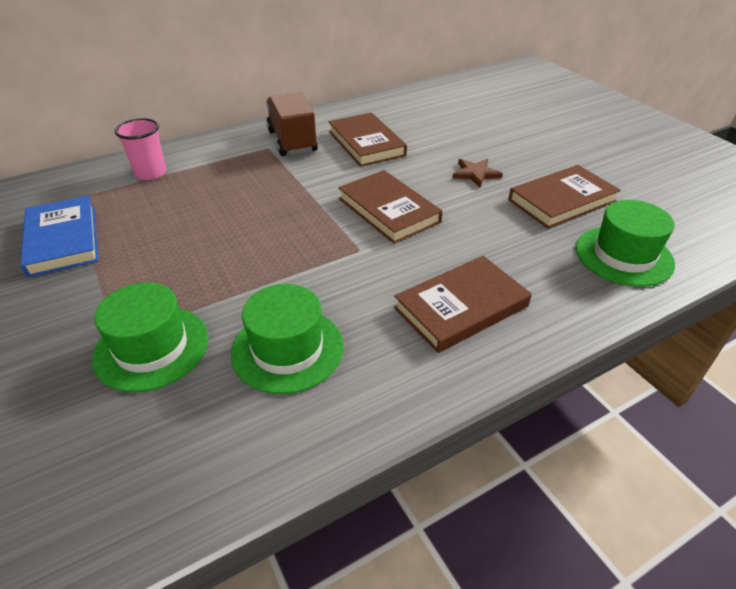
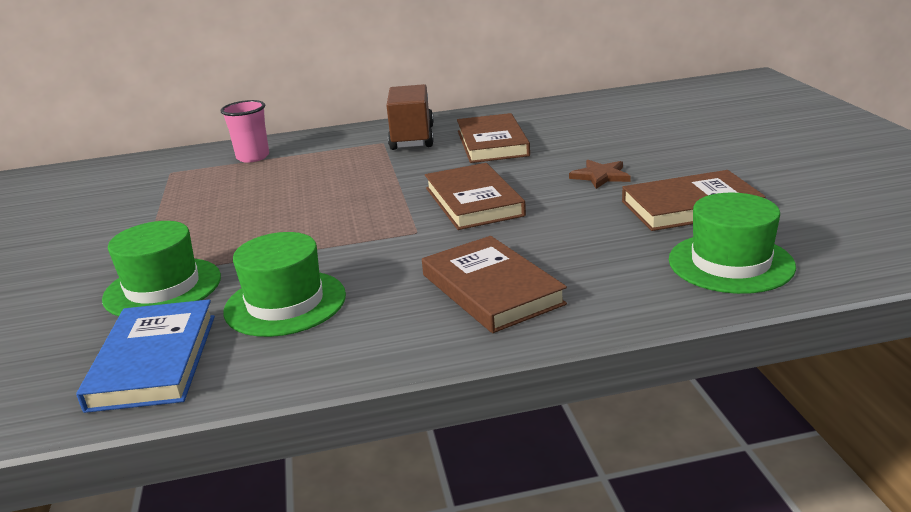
camera: 20 degrees right, 15 degrees down
blue book [20,196,99,277] -> blue book moved to [76,300,215,413]
brown book [394,256,532,353] -> brown book turned 75 degrees clockwise [422,236,567,333]

